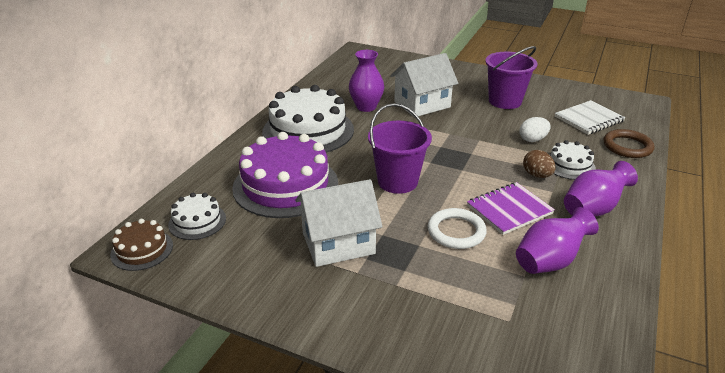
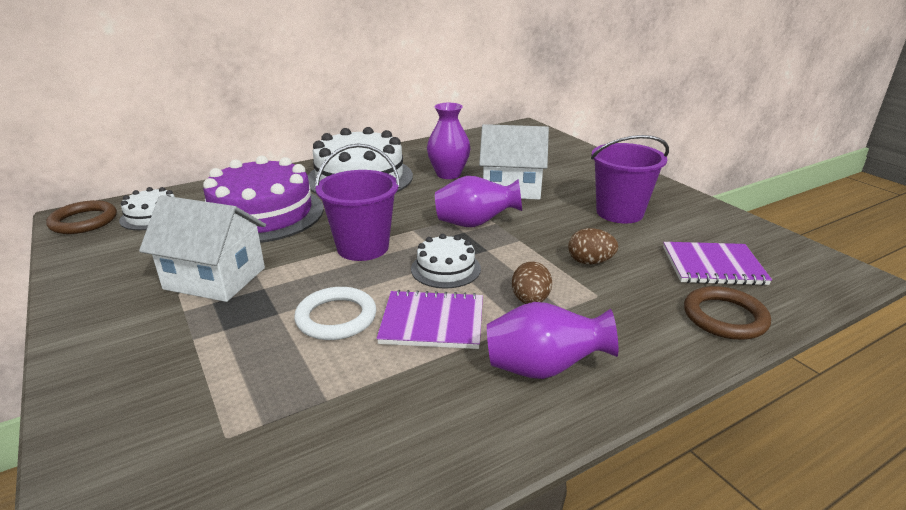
camera: 35 degrees right, 5 degrees down
brown cake [110,219,173,271] -> brown ring [46,200,117,234]
purple vase [516,207,599,274] -> purple vase moved to [435,176,522,227]
white egg [520,117,551,142] -> brown egg [568,228,618,264]
white cake [550,140,596,180] -> white cake moved to [411,234,481,288]
white notebook [555,100,626,135] -> purple notebook [663,242,772,286]

